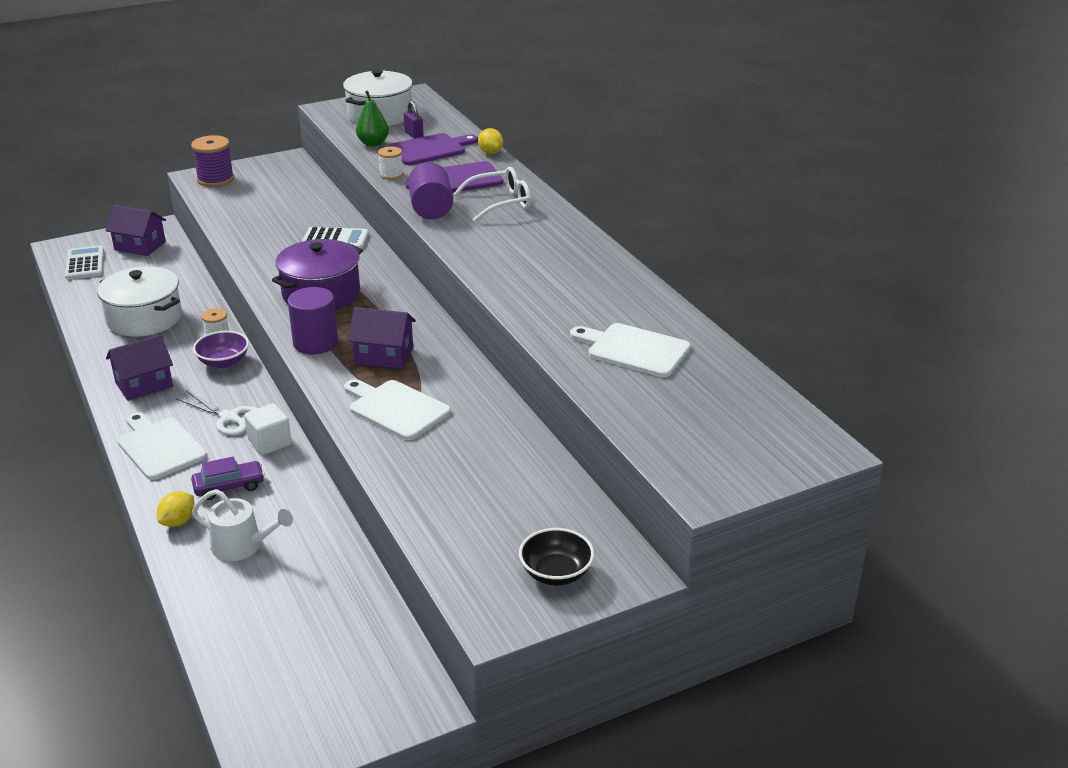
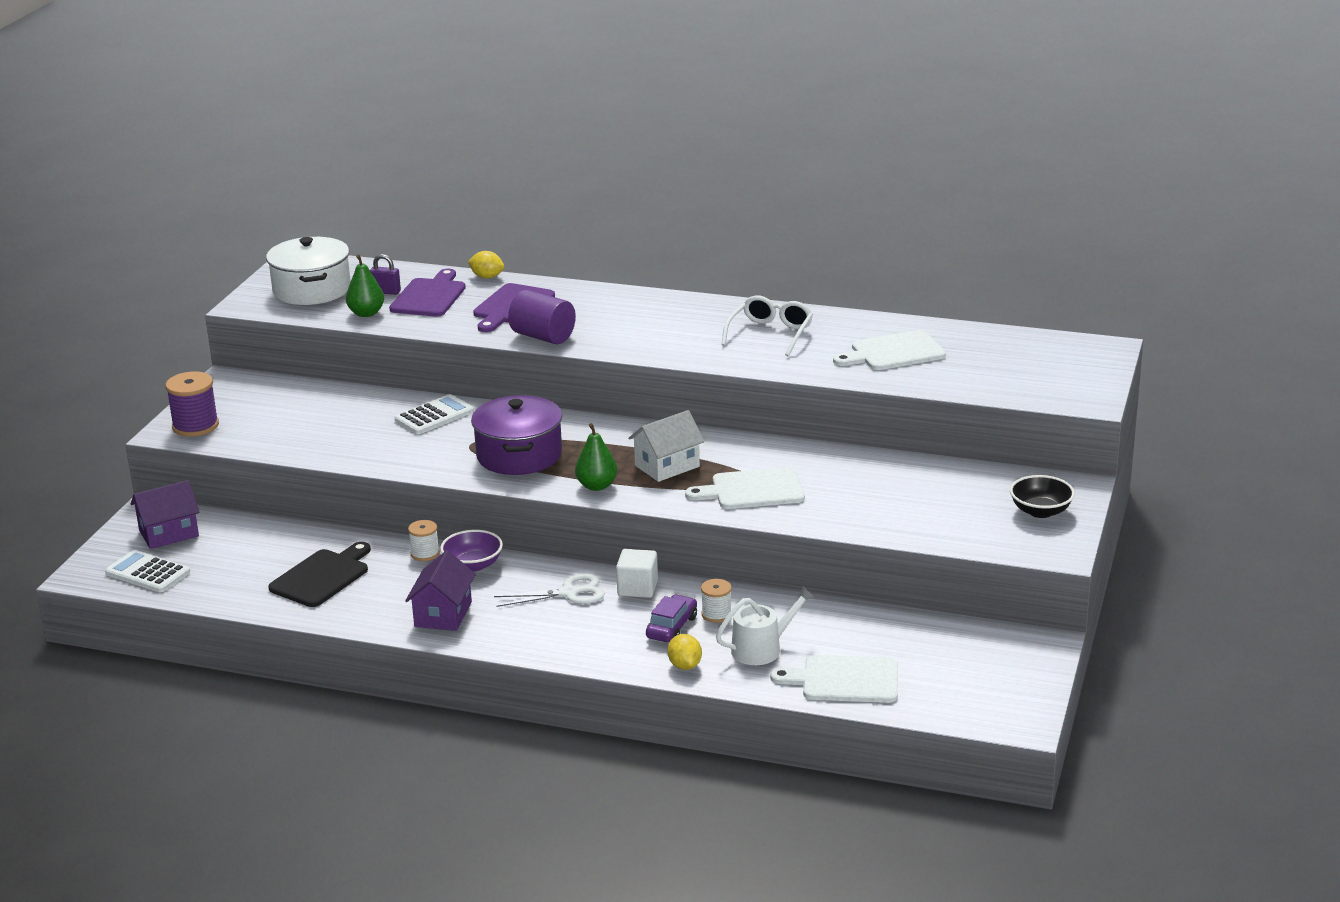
camera: 45 degrees left, 5 degrees down
white pot [97,266,182,337] -> black cutting board [268,542,371,607]
white cutting board [118,412,207,480] -> white cutting board moved to [770,655,898,703]
purple cylinder [288,287,338,354] -> green pear [575,423,617,491]
purple house [348,307,416,369] -> white house [628,410,705,482]
white spool [378,147,403,180] -> white spool moved to [701,579,732,623]
white glasses [453,167,531,222] -> white glasses moved to [721,295,813,357]

